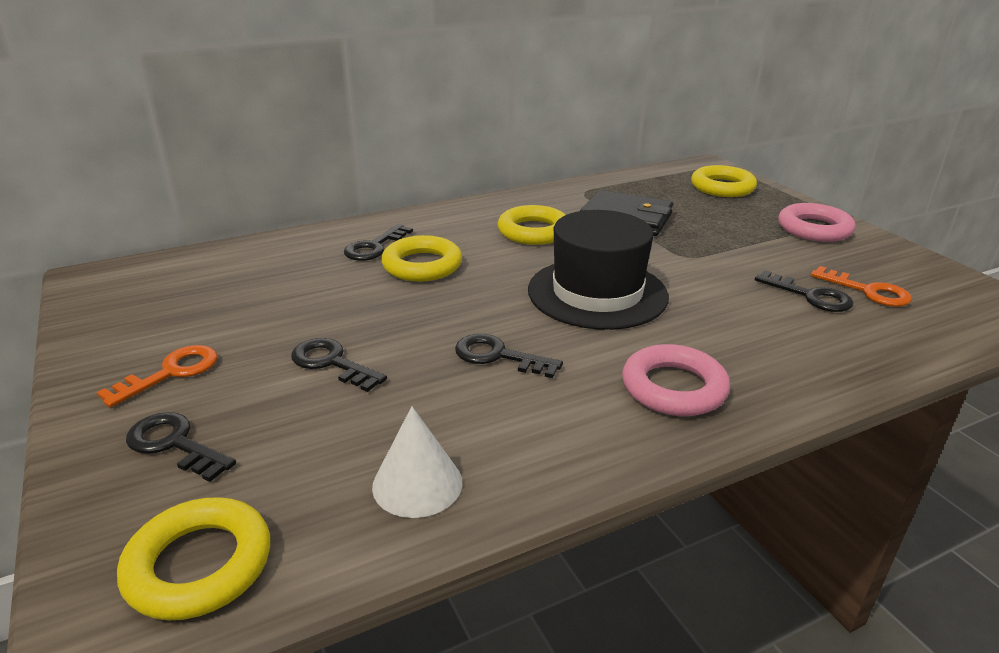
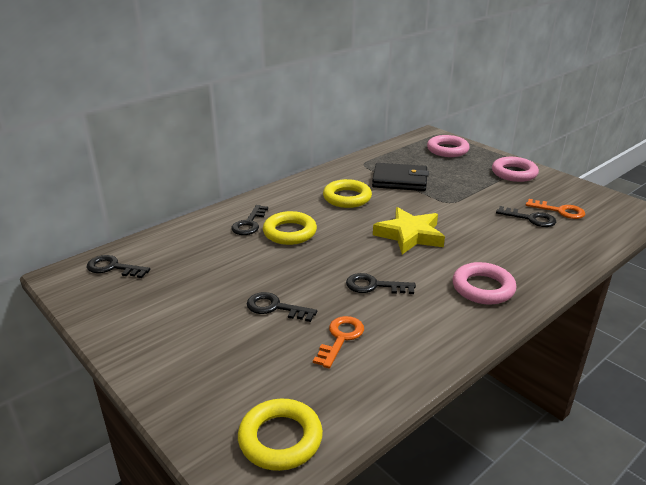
camera: 15 degrees left, 0 degrees up
orange key [97,345,217,408] -> orange key moved to [313,316,364,369]
black key [126,412,236,482] -> black key moved to [87,255,150,278]
white cone [372,406,462,518] -> none
black hat [528,210,669,330] -> yellow star [373,207,445,254]
yellow ring [691,165,757,197] -> pink ring [427,135,469,157]

